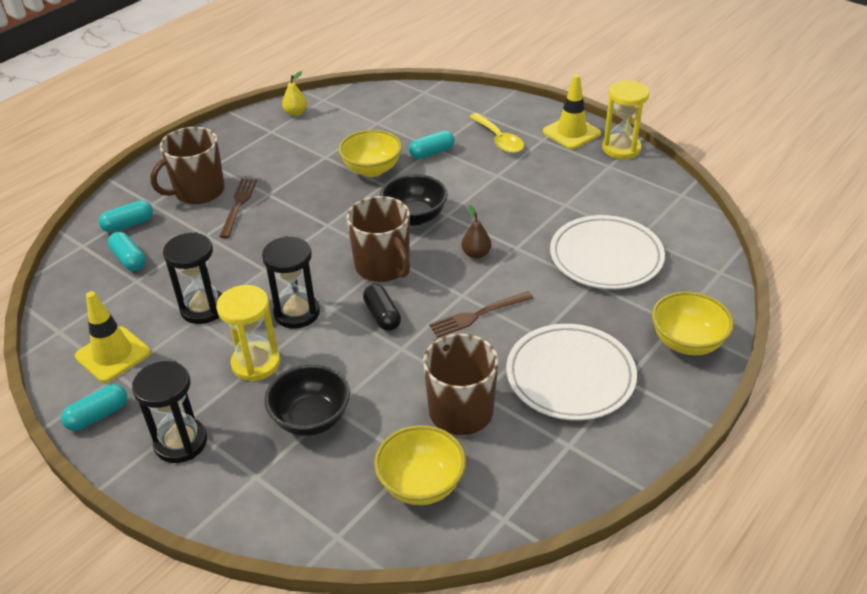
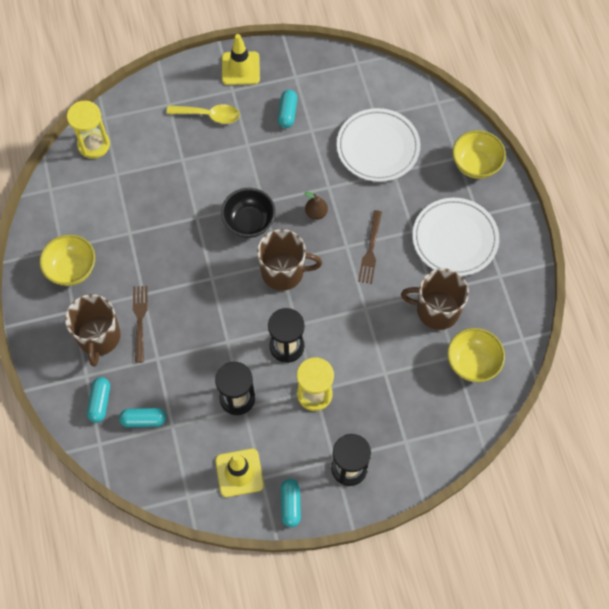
camera: 55 degrees left, 25 degrees up
brown fork [219,179,257,238] -> brown fork turned 45 degrees clockwise [133,286,148,363]
black bowl [264,364,350,436] -> none
yellow pear [282,71,307,116] -> none
yellow bowl [338,130,402,177] -> yellow bowl moved to [40,235,95,286]
black capsule [363,284,401,331] -> none
turquoise capsule [409,130,455,159] -> turquoise capsule moved to [278,90,297,128]
yellow hourglass [602,81,649,159] -> yellow hourglass moved to [67,101,110,159]

